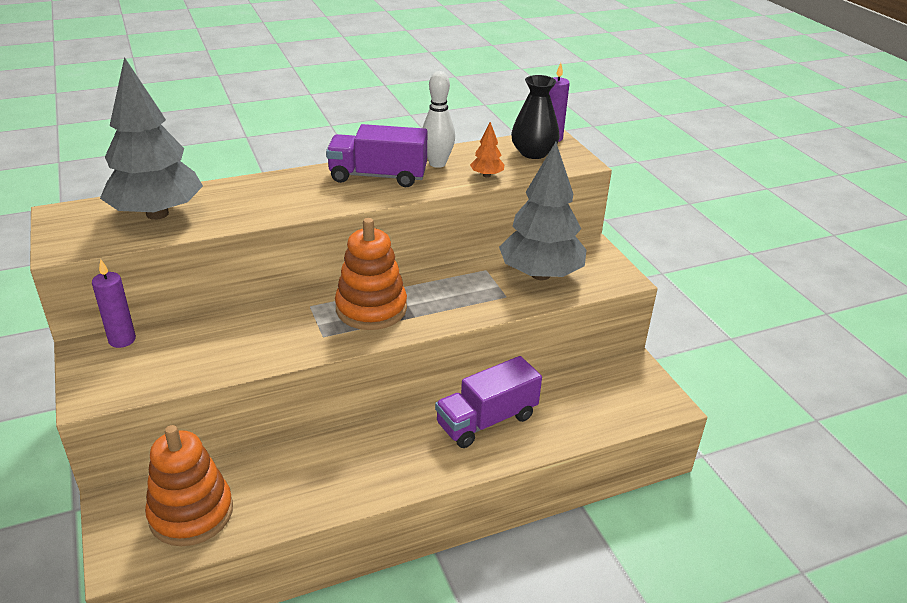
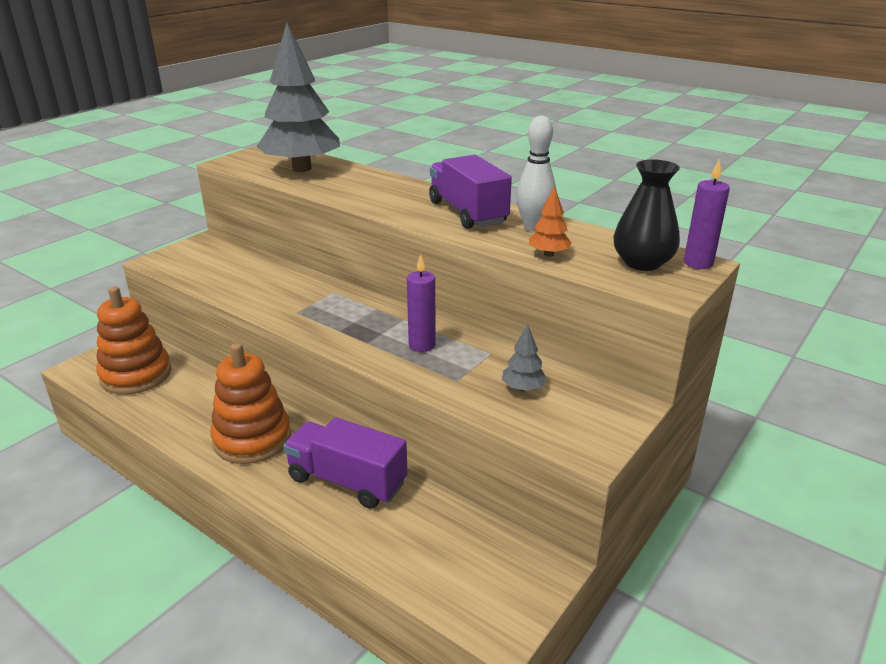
camera: 60 degrees right, 5 degrees down
purple candle [92,259,136,348] -> purple candle moved to [407,254,436,352]
orange stacking toy [335,218,407,330] -> orange stacking toy moved to [210,343,291,464]
grey tree [499,142,586,280] -> grey tree [502,324,547,392], size x0.40

